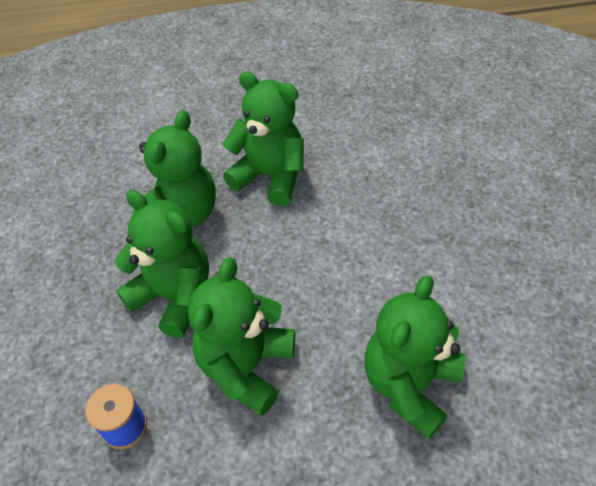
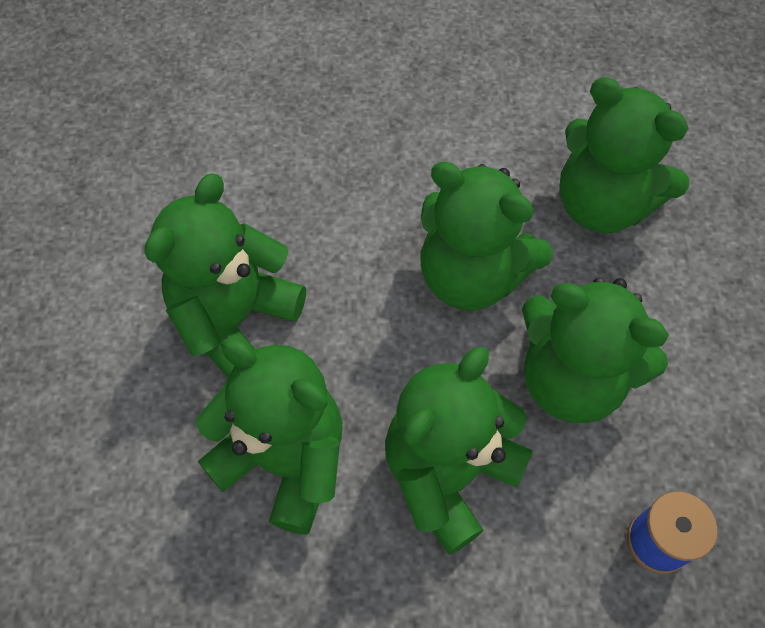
camera: 85 degrees left, 10 degrees up
none -> green teddy bear [421,161,553,311]

